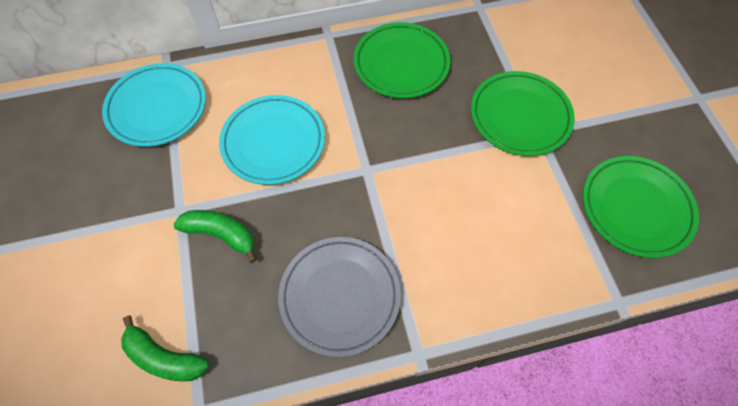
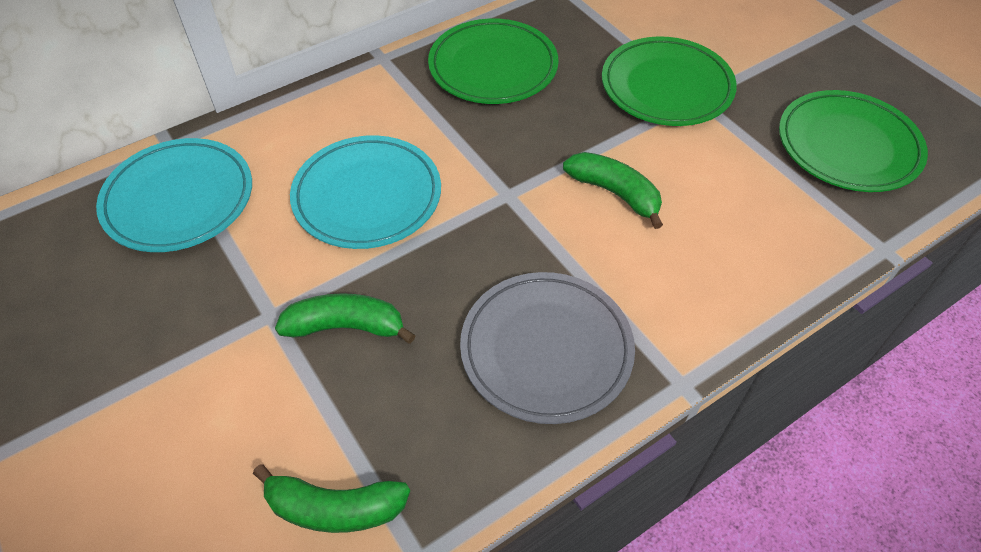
camera: 20 degrees left, 10 degrees down
none -> green banana [563,152,663,229]

